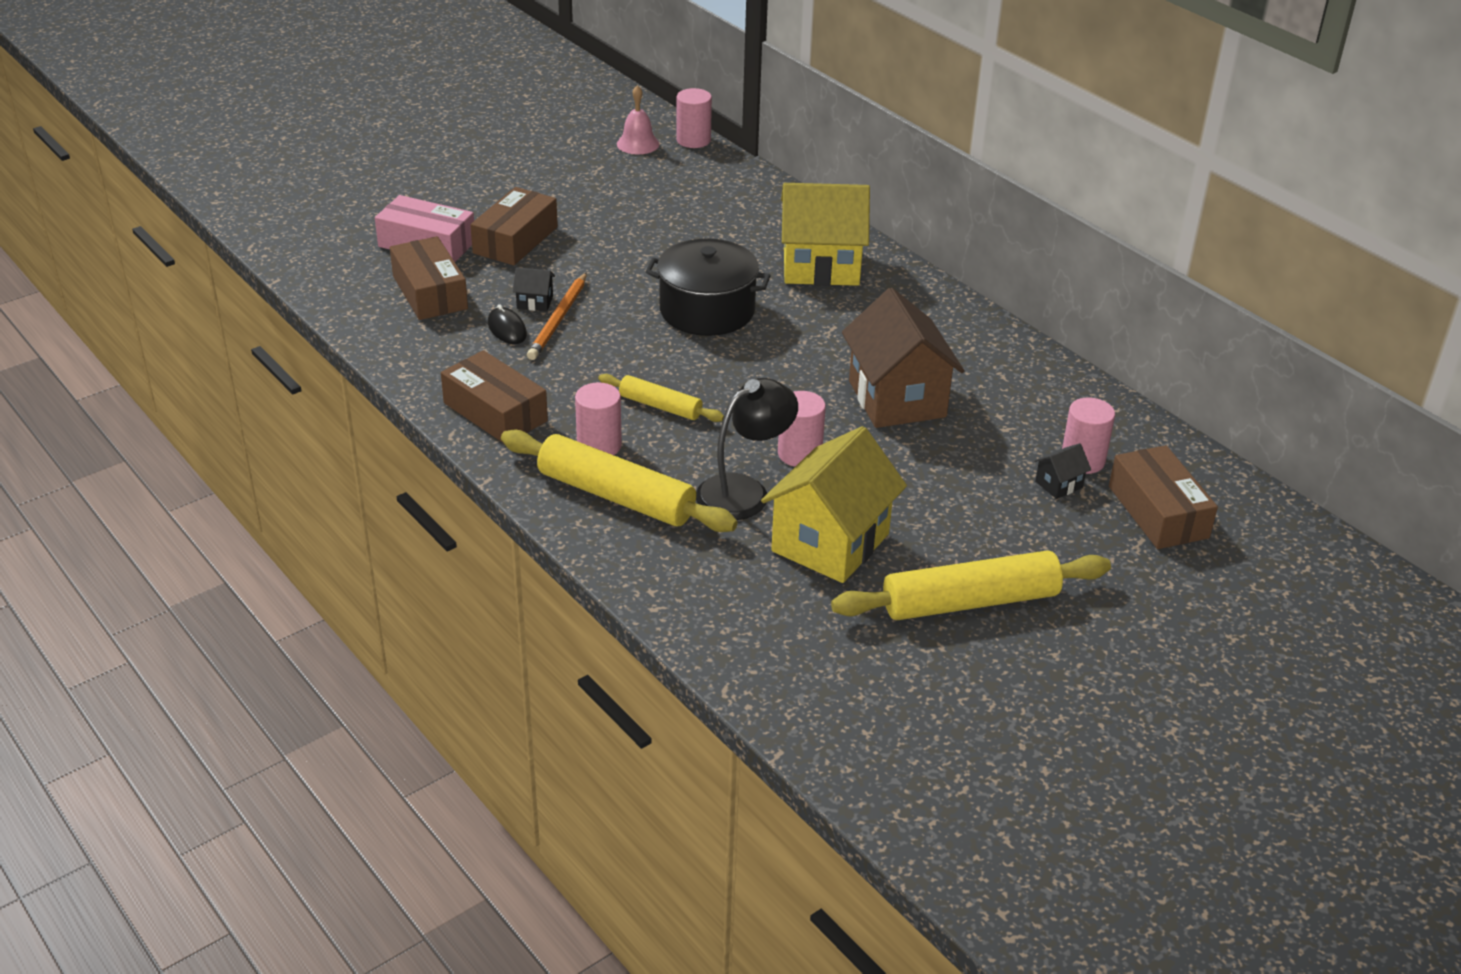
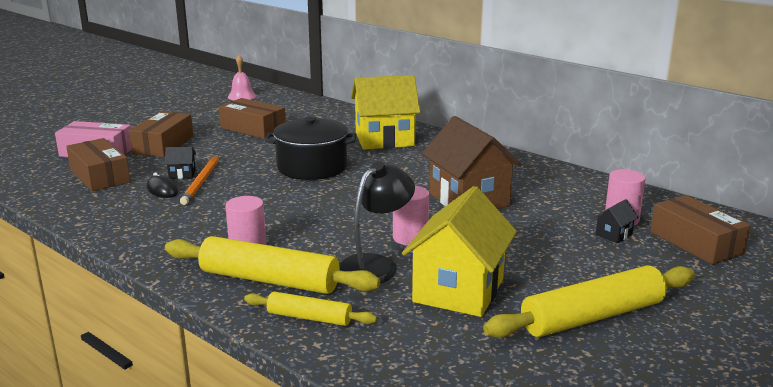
camera: 10 degrees left, 15 degrees down
brown box [441,350,548,443] -> brown box moved to [219,98,286,139]
yellow rolling pin [598,374,724,422] -> yellow rolling pin moved to [244,292,377,326]
pink cylinder [676,88,712,148] -> none

